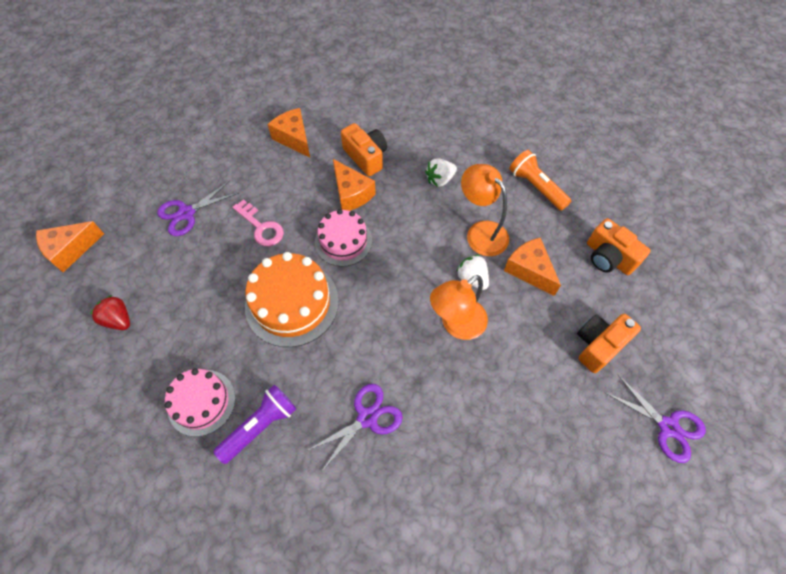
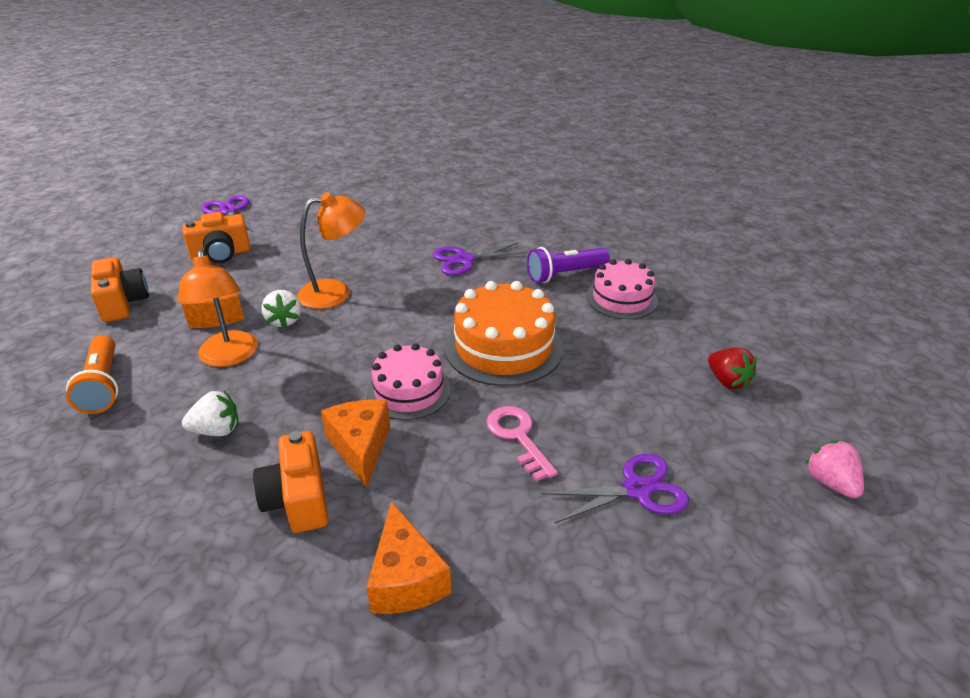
camera: 160 degrees left, 25 degrees down
orange cheese [36,221,104,272] -> pink strawberry [805,440,864,498]

